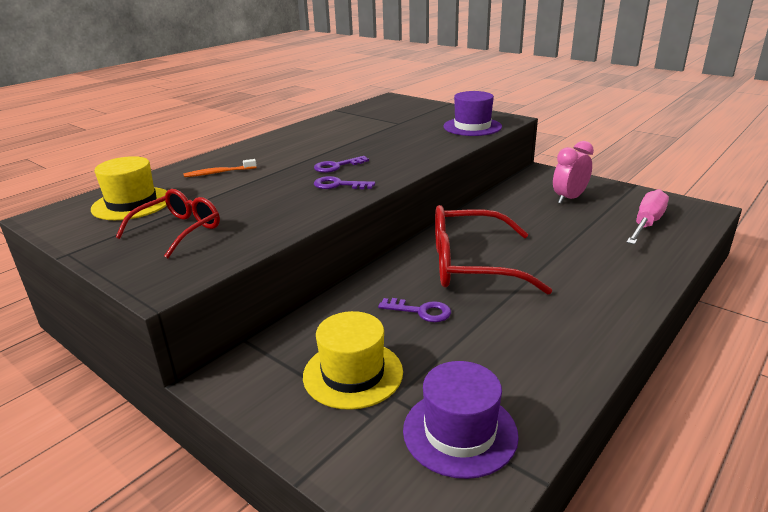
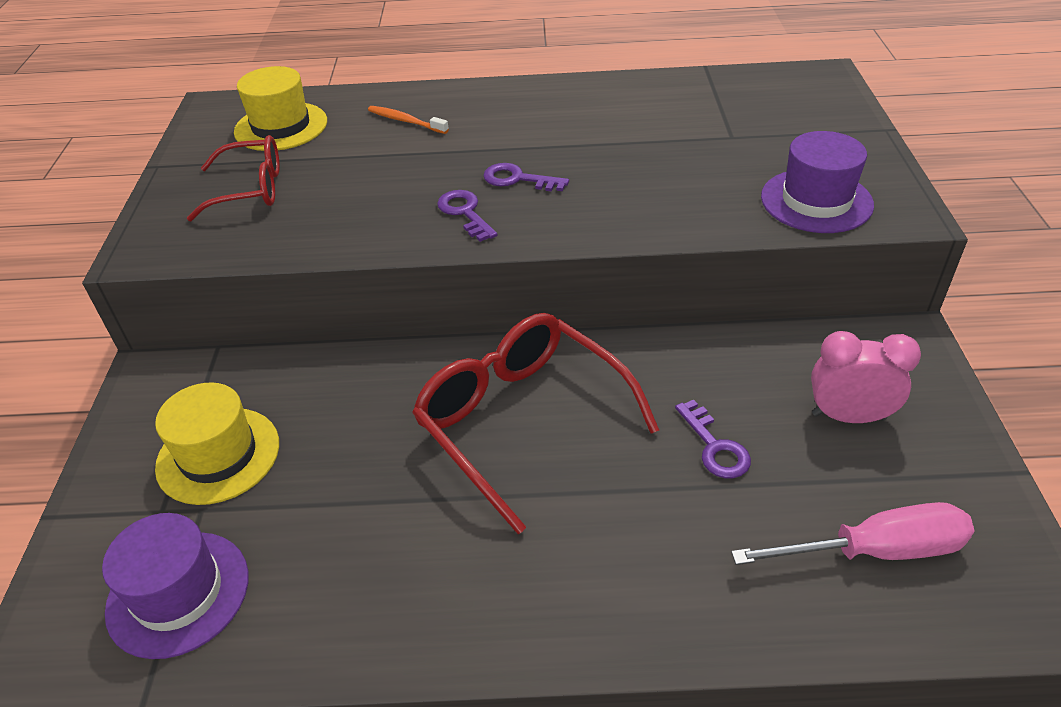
camera: 50 degrees right, 15 degrees up
purple key [378,298,451,322] -> purple key moved to [675,400,751,478]

